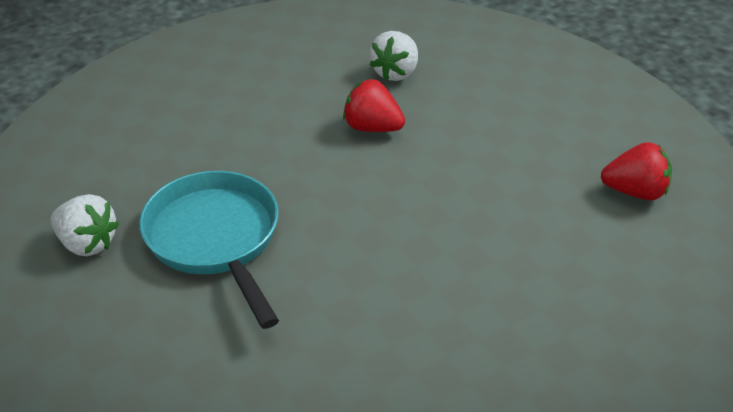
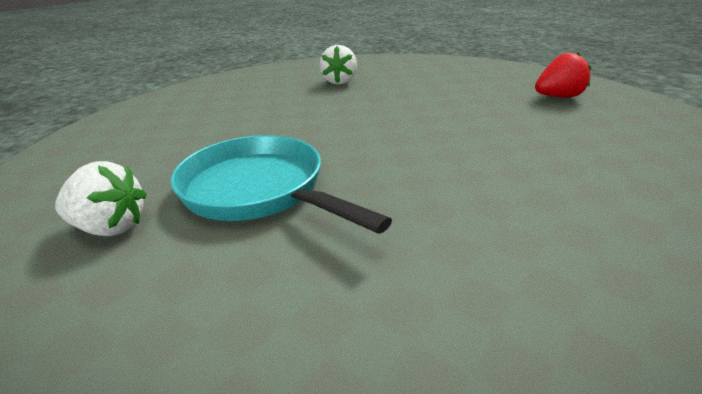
camera: 20 degrees left, 10 degrees down
red strawberry [343,79,405,132] -> none

